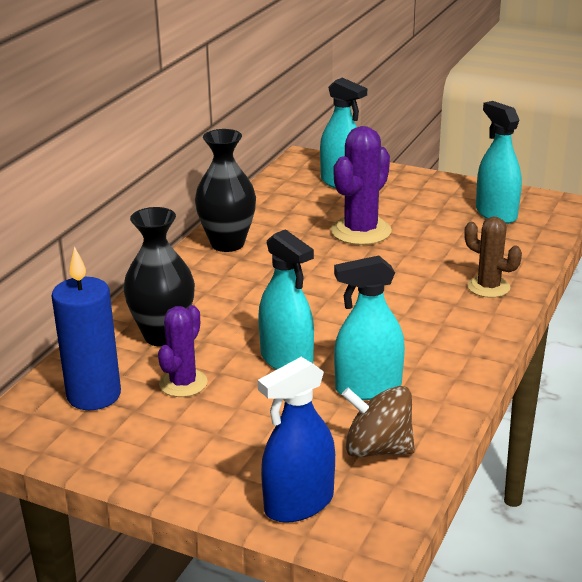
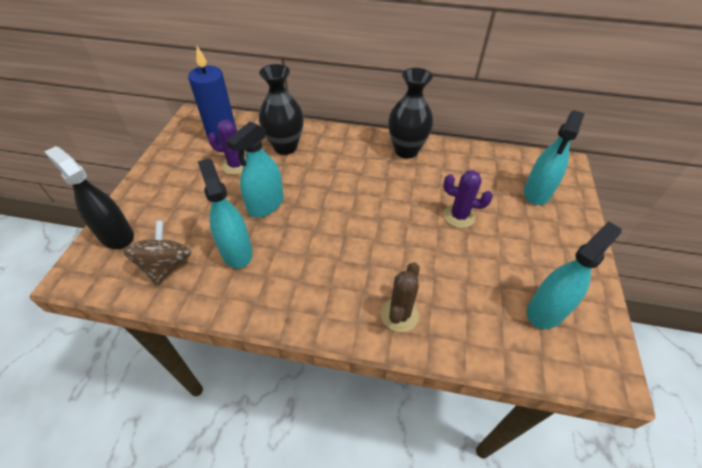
camera: 75 degrees right, 20 degrees up
blue spray bottle [258,357,335,523] -> black spray bottle [44,146,134,249]
purple cactus [331,126,392,245] -> purple cactus [443,170,493,228], size x0.64

